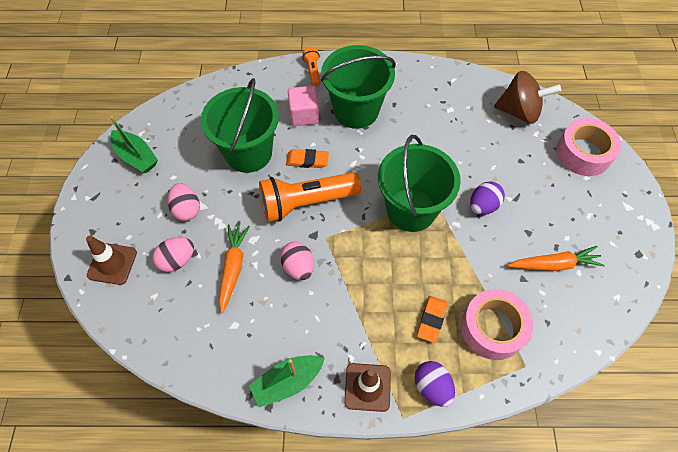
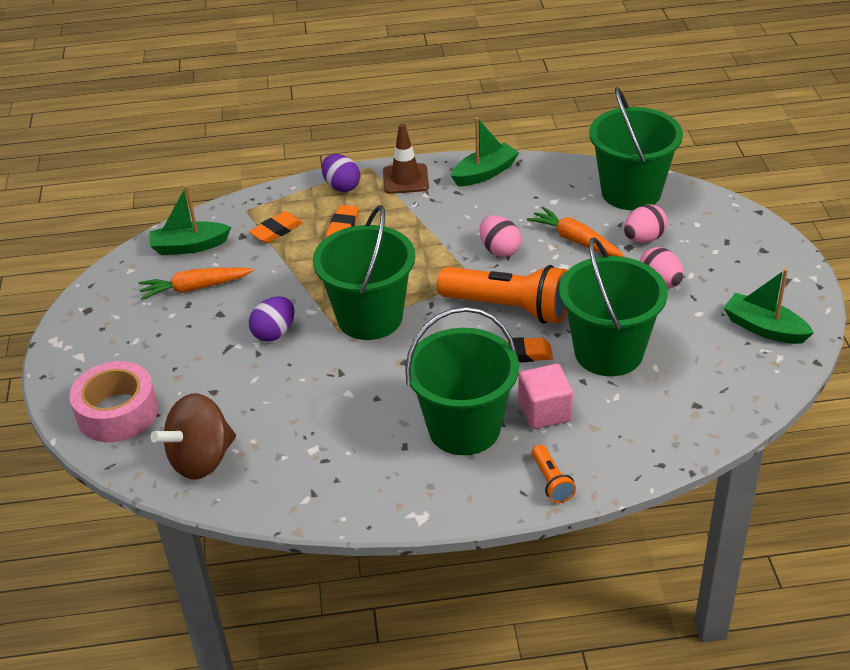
camera: 175 degrees right, 20 degrees down
brown traffic cone [86,236,137,285] -> none
orange carrot [219,224,250,314] -> orange carrot turned 135 degrees clockwise [527,206,625,257]
orange flashlight [259,172,361,222] -> orange flashlight turned 45 degrees clockwise [437,265,567,324]
pink tape [461,289,533,360] -> orange eraser [249,211,303,243]
brown spinning top [494,71,561,124] -> brown spinning top turned 45 degrees counterclockwise [150,393,236,479]
none -> green boat [150,185,231,255]
none -> green bucket [589,87,683,210]

